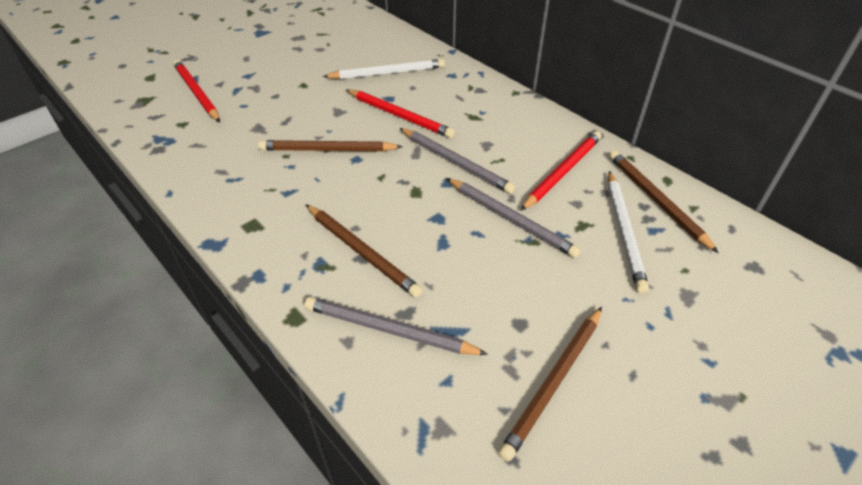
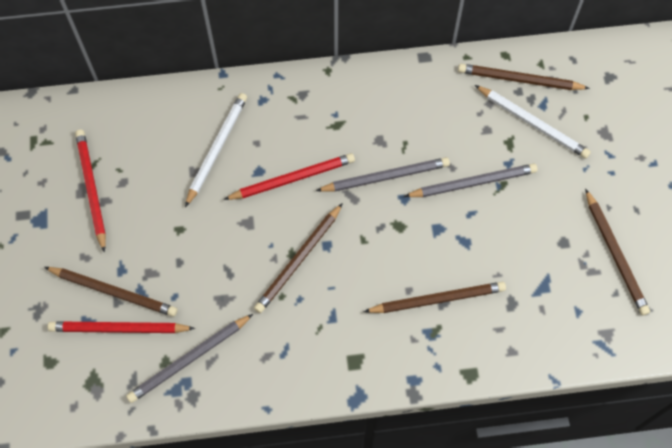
camera: 55 degrees left, 20 degrees up
grey pencil [304,297,488,355] -> grey pencil moved to [126,314,253,403]
red pencil [520,131,602,211] -> red pencil moved to [75,130,106,253]
none -> brown pencil [44,267,178,317]

